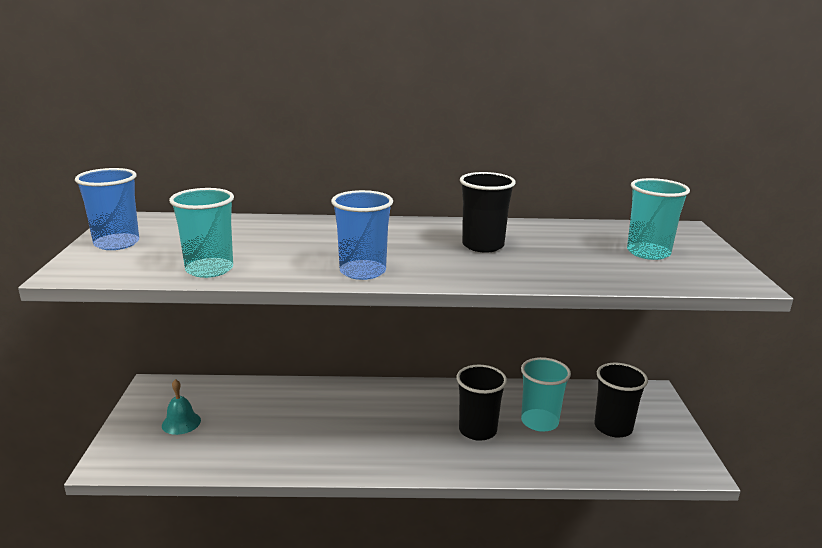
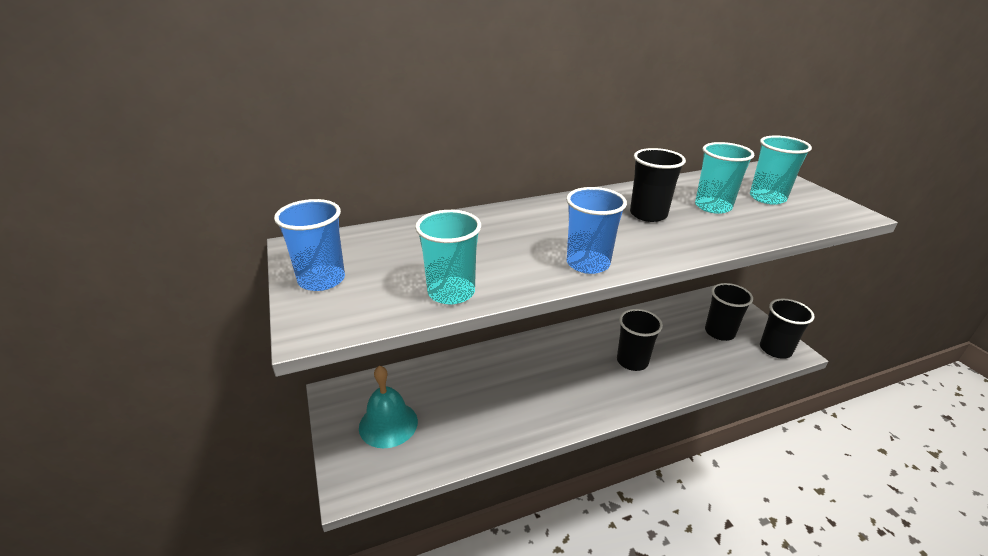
camera: 20 degrees left, 10 degrees up
turquoise bell [162,379,201,435] -> turquoise bell [359,365,418,448], size x1.64
turquoise cup [521,357,571,432] -> turquoise cup moved to [695,142,754,214]
none -> black cup [760,299,815,359]

